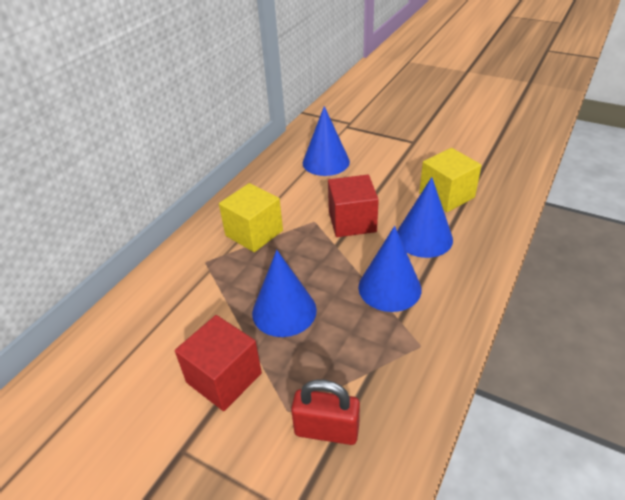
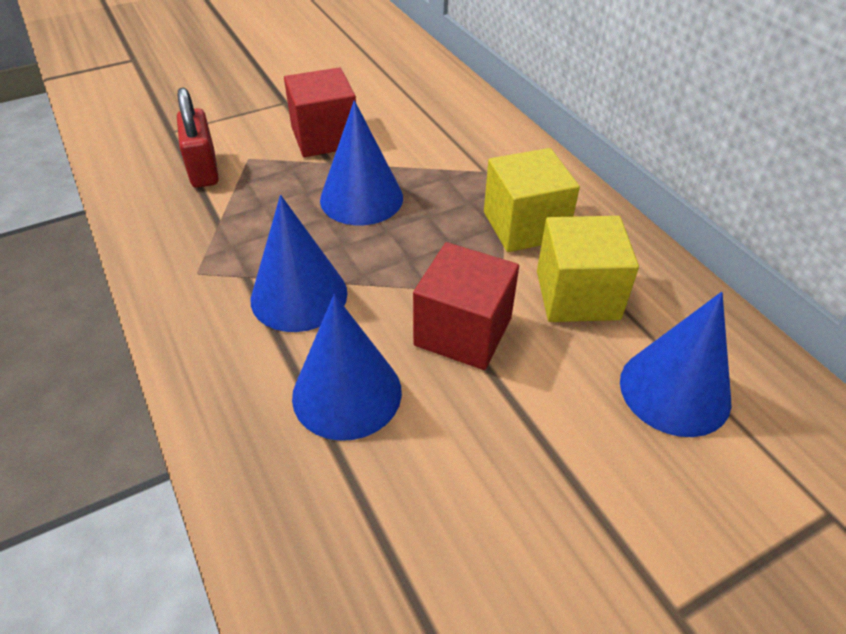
camera: 120 degrees right, 5 degrees up
red padlock [291,379,360,445] -> red padlock turned 60 degrees counterclockwise [177,88,219,188]
yellow cube [419,148,482,212] -> yellow cube moved to [537,216,639,322]

